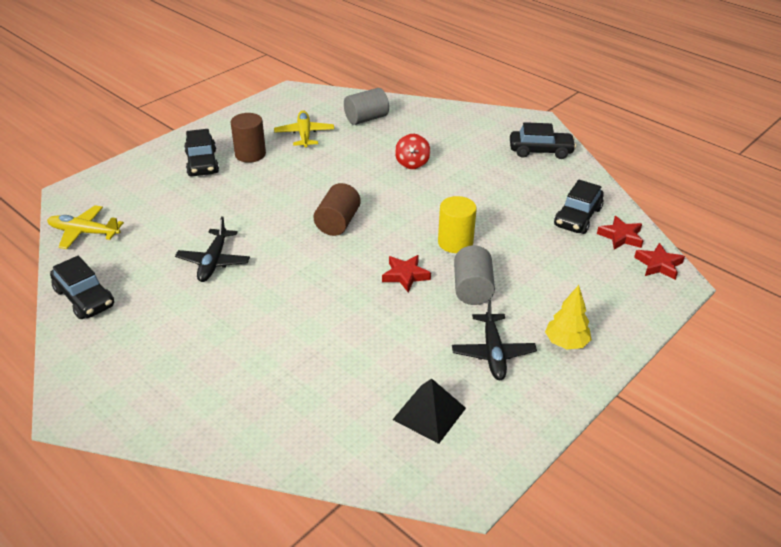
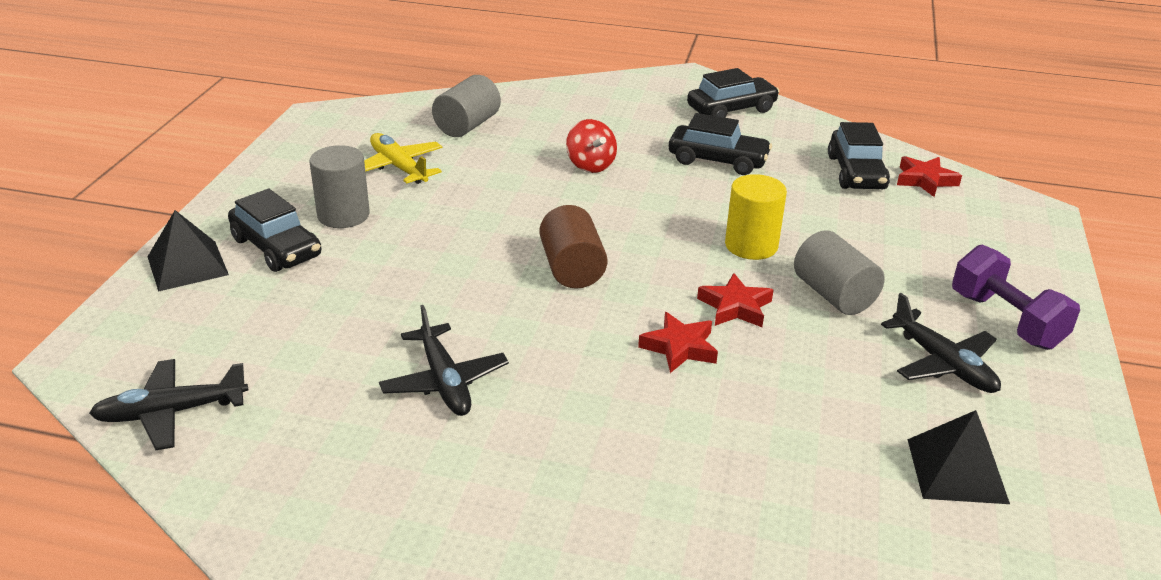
camera: 30 degrees left, 5 degrees down
yellow plane [47,205,124,249] -> black plane [89,359,248,450]
black car [50,256,114,319] -> black car moved to [669,113,772,175]
brown cylinder [231,113,266,163] -> grey cylinder [309,145,370,228]
yellow tree [545,285,592,349] -> purple dumbbell [952,245,1080,350]
red star [634,243,685,280] -> red star moved to [638,312,718,373]
none -> black pyramid [147,210,229,292]

